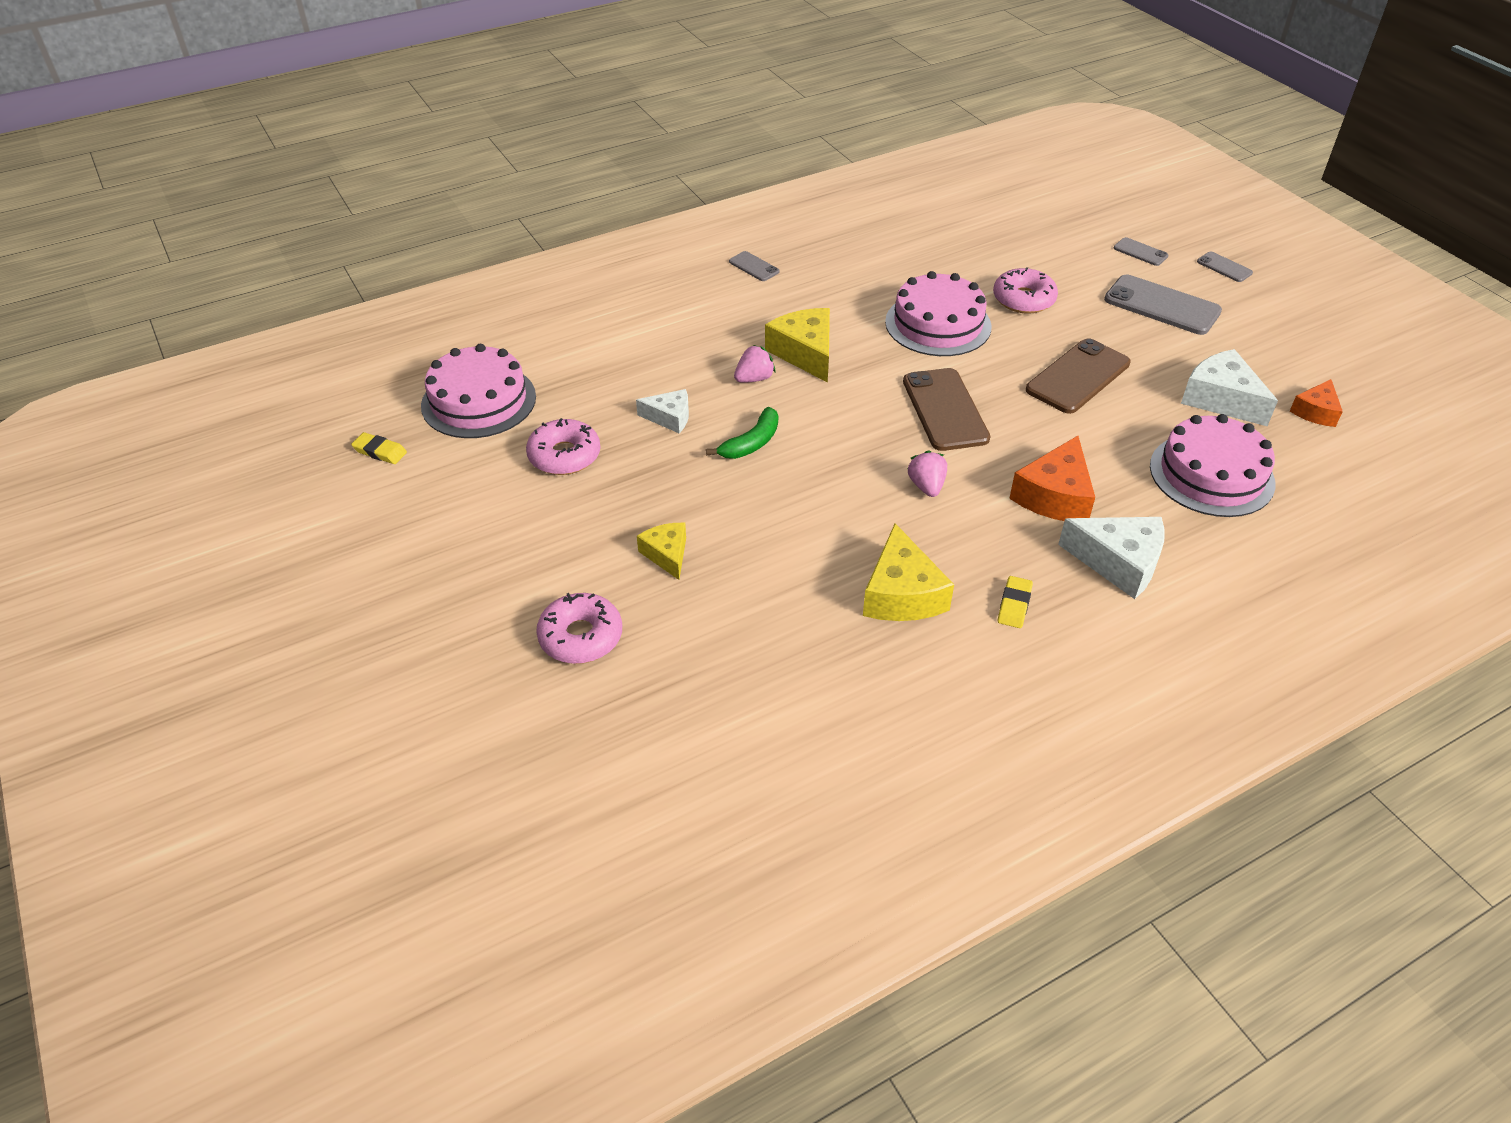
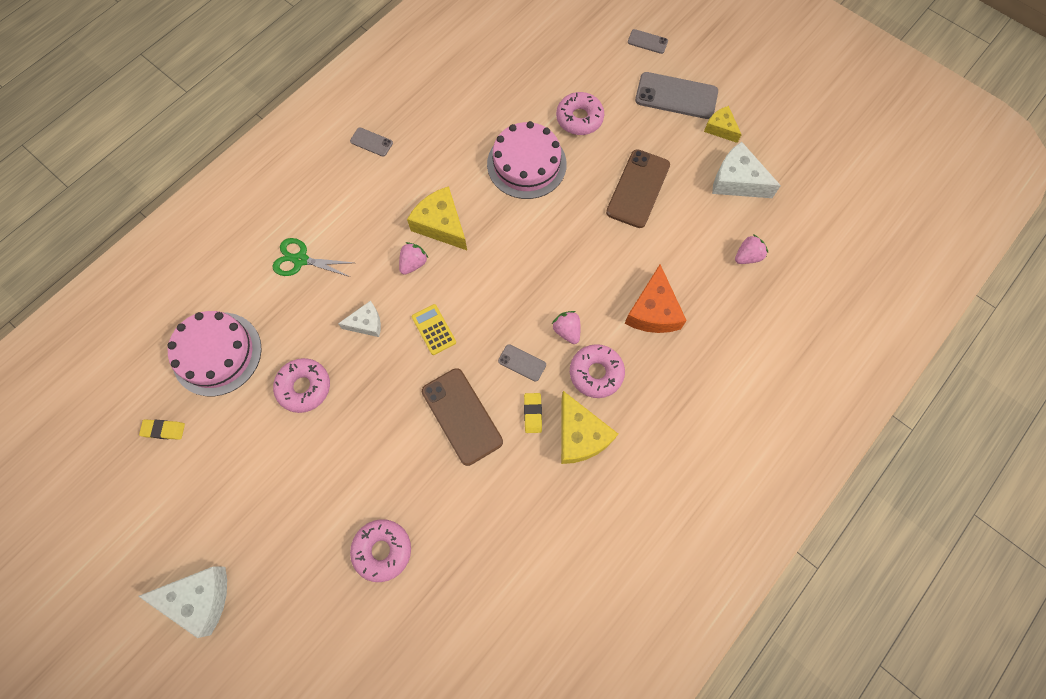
camera: 20 degrees left, 25 degrees up
yellow cheese [637,523,686,580] -> yellow cheese moved to [704,106,742,143]
green banana [706,407,778,459] -> yellow calculator [412,304,456,355]
brown phone [903,368,990,451] -> brown phone moved to [422,368,503,466]
yellow eraser [998,576,1033,628] -> yellow eraser moved to [524,393,542,433]
white cheese [1058,517,1165,599] -> white cheese moved to [138,567,227,638]
pink cake [1150,414,1276,517] -> pink strawberry [735,234,768,264]
grey phone [1197,252,1253,282] -> grey phone moved to [498,344,546,382]
orange cheese [1290,379,1343,427] -> none
none -> green scissors [273,238,353,277]
none -> pink donut [570,344,625,398]

